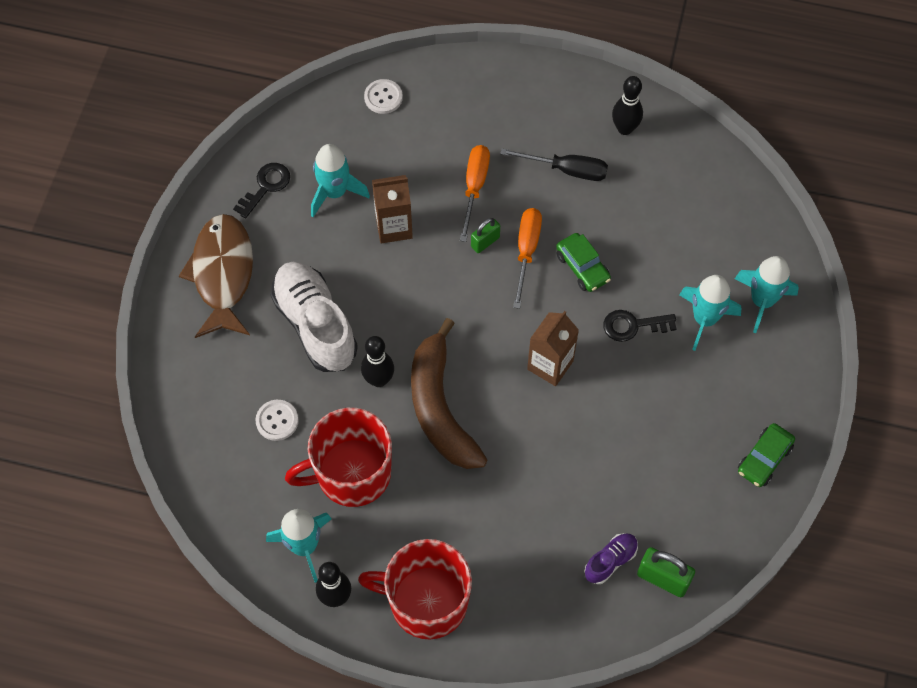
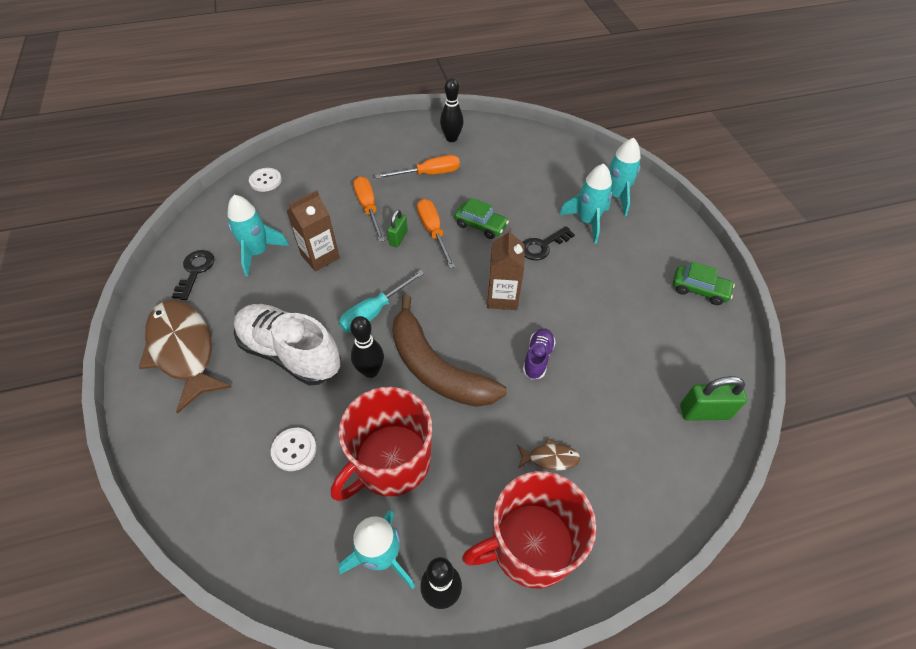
camera: 30 degrees left, 10 degrees down
black screwdriver [500,148,608,181] -> orange screwdriver [375,155,460,179]
purple shoe [584,533,638,584] -> purple shoe moved to [523,328,556,379]
green car [738,423,795,487] -> green car turned 75 degrees counterclockwise [673,262,735,305]
none -> turquoise screwdriver [339,270,425,333]
none -> brown fish [517,438,580,470]

